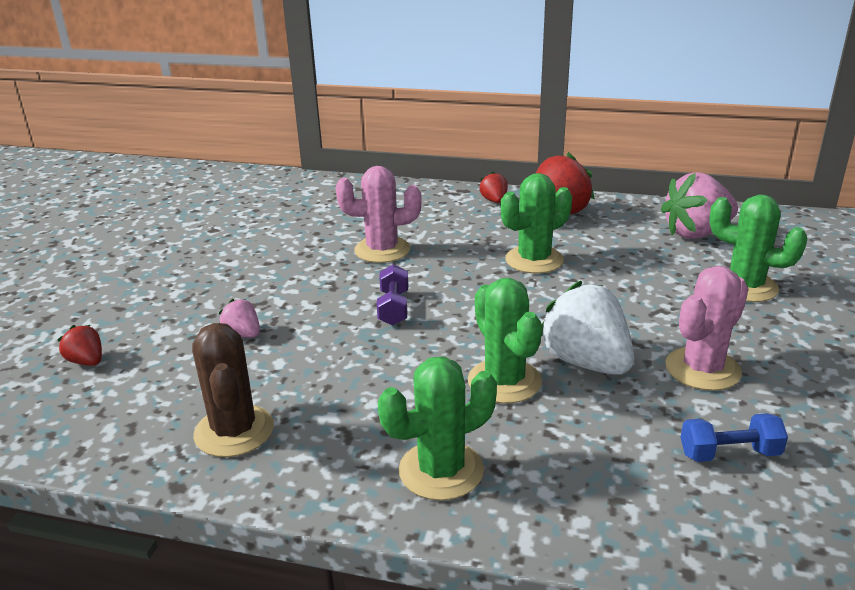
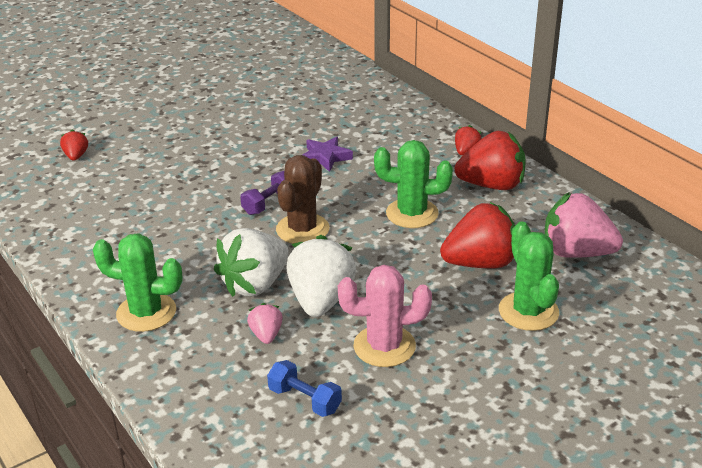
camera: 40 degrees right, 5 degrees up
brown cactus [192,323,274,457] -> brown cactus moved to [276,155,329,244]
pink strawberry [219,299,260,337] -> pink strawberry moved to [247,303,283,344]
pink cactus [336,166,422,263] -> purple star [303,137,353,172]
green cactus [468,278,542,404] -> white strawberry [214,228,289,297]
none -> red strawberry [440,202,515,269]

